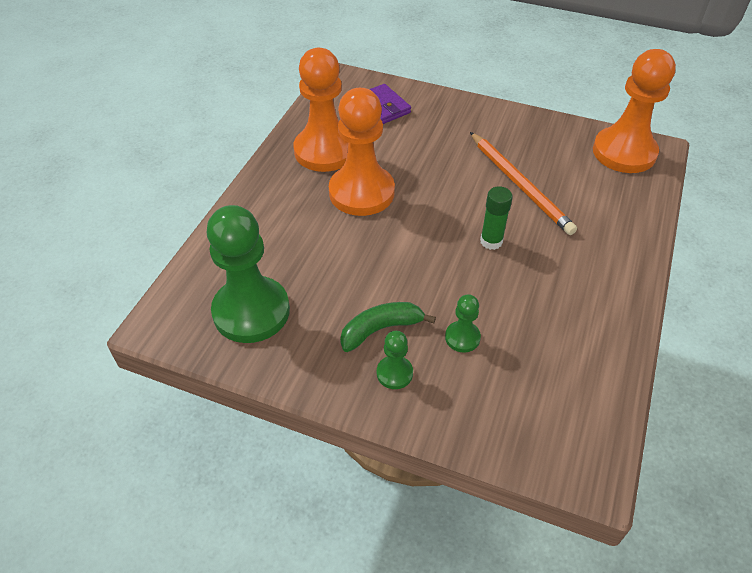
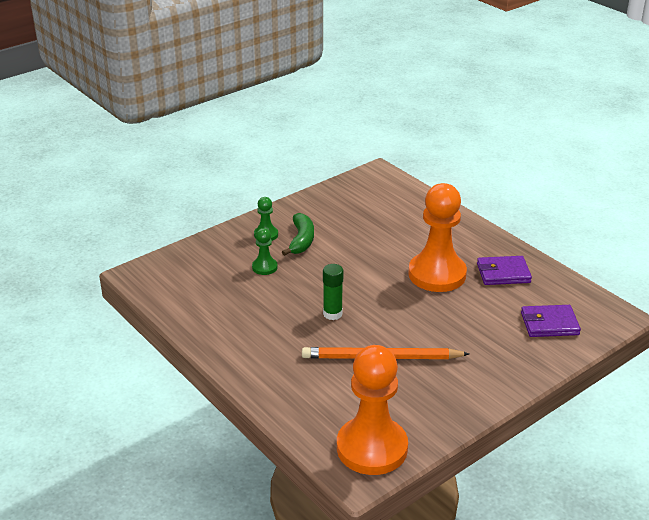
camera: 120 degrees right, 15 degrees down
green pawn [207,205,290,343] -> none
orange pawn [294,48,348,172] -> purple wallet [477,256,532,285]

